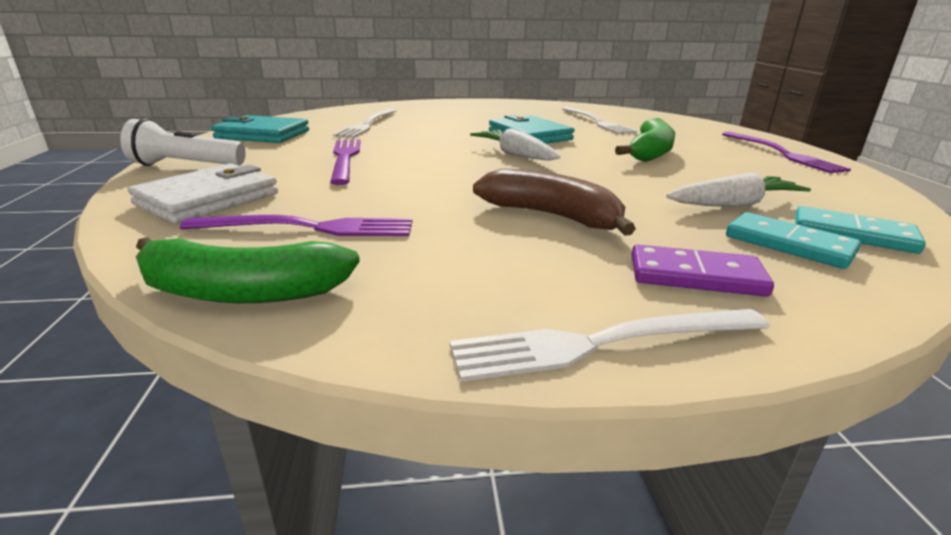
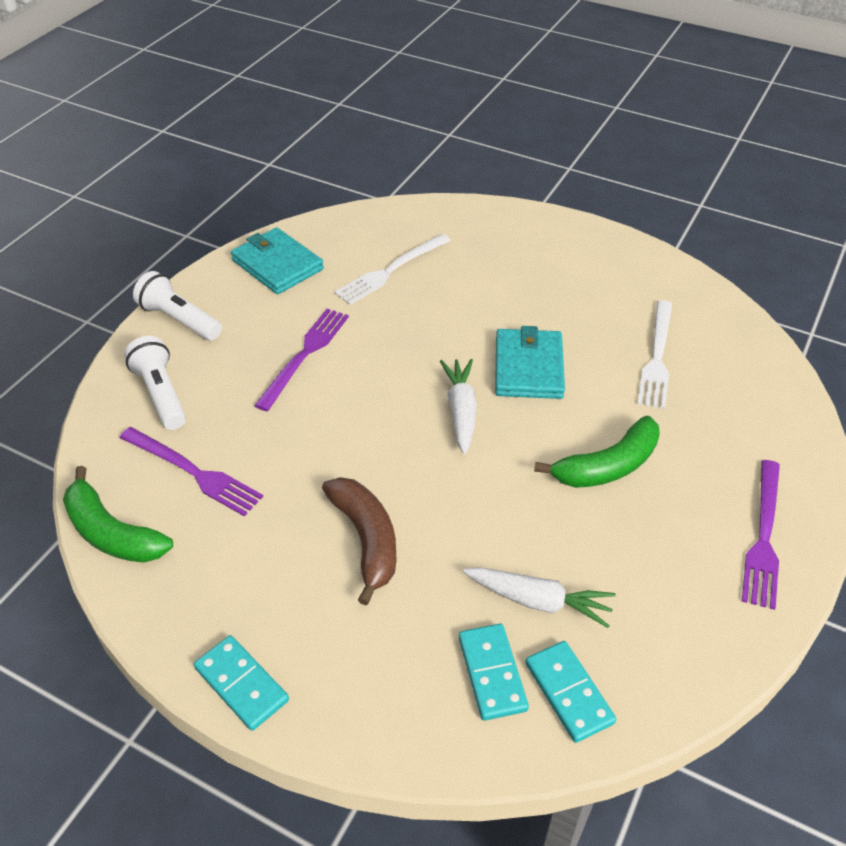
camera: 35 degrees right, 20 degrees up
white wallet [128,163,278,224] -> white flashlight [124,336,186,430]
white fork [450,309,770,382] -> turquoise domino [194,635,289,731]
purple domino [632,245,774,297] -> none

